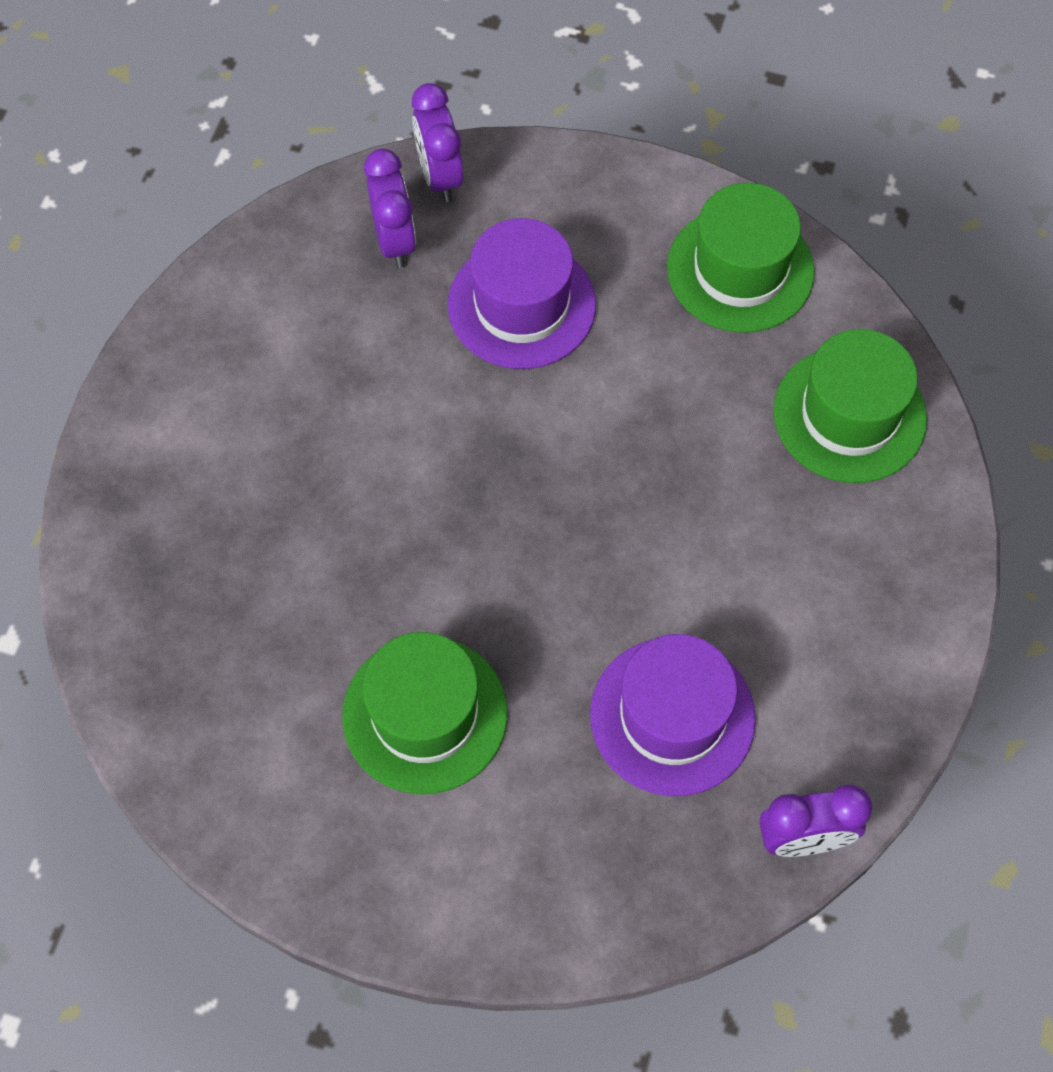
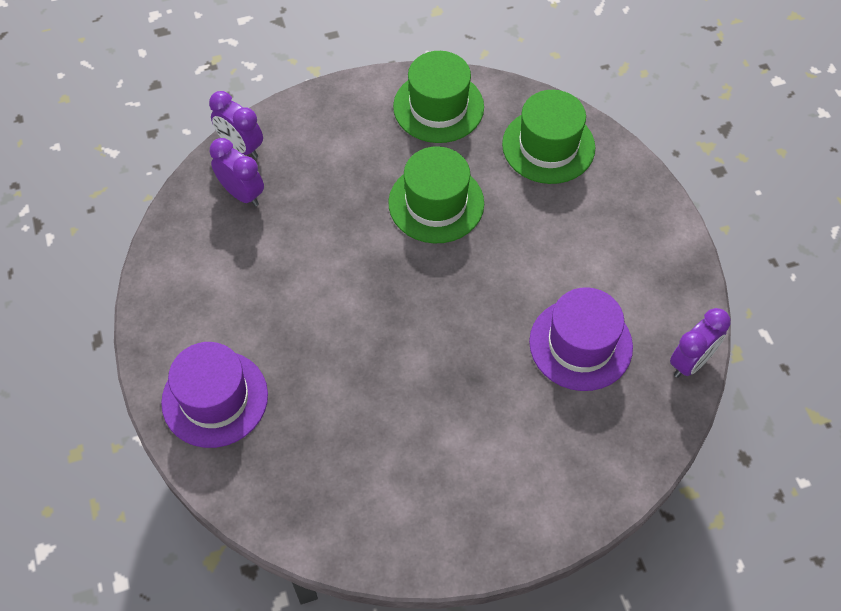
camera: 35 degrees left, 5 degrees down
green hat [342,632,508,794] -> green hat moved to [388,146,484,243]
purple hat [448,218,596,369] -> purple hat moved to [161,342,268,448]

